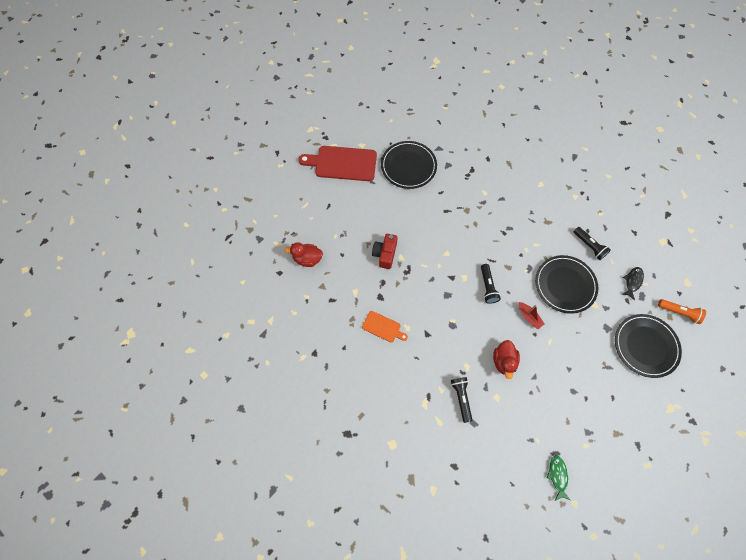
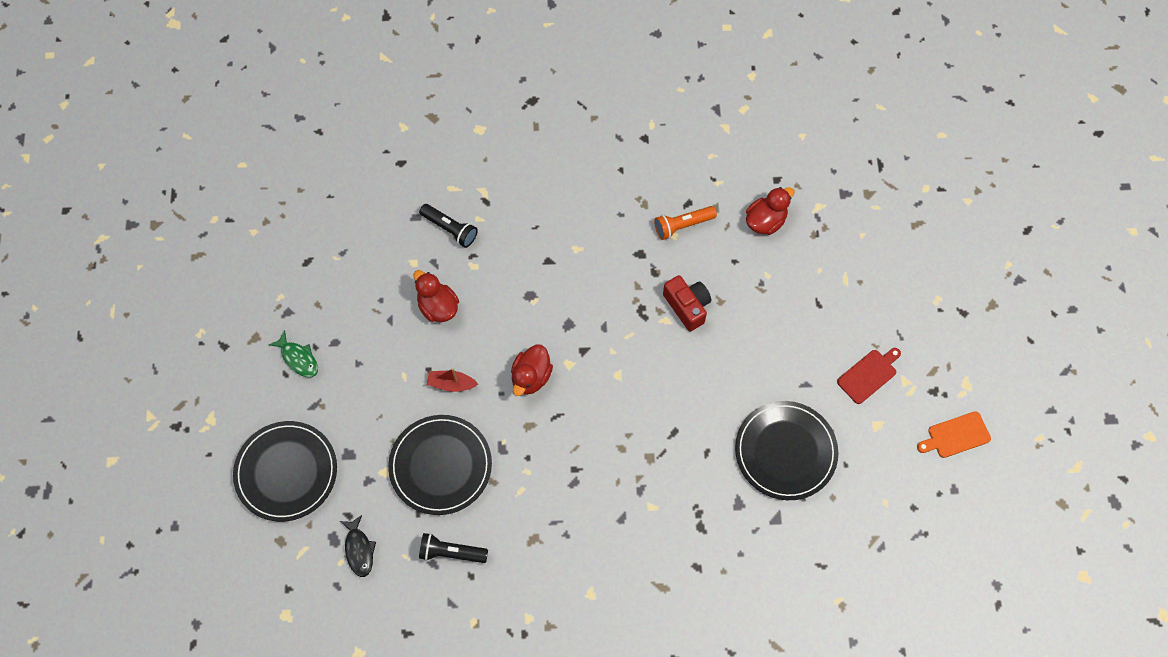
camera: 135 degrees right, 0 degrees up
red cutting board [298,146,377,181] -> red cutting board [837,348,901,404], size x0.52
orange cutting board [362,311,408,342] -> orange cutting board moved to [917,411,991,458]
black flashlight [481,264,501,304] -> red duck [511,345,553,396]
green fish [547,455,570,501] -> green fish moved to [269,330,318,377]
orange flashlight [658,299,706,324] -> orange flashlight moved to [654,206,717,240]

